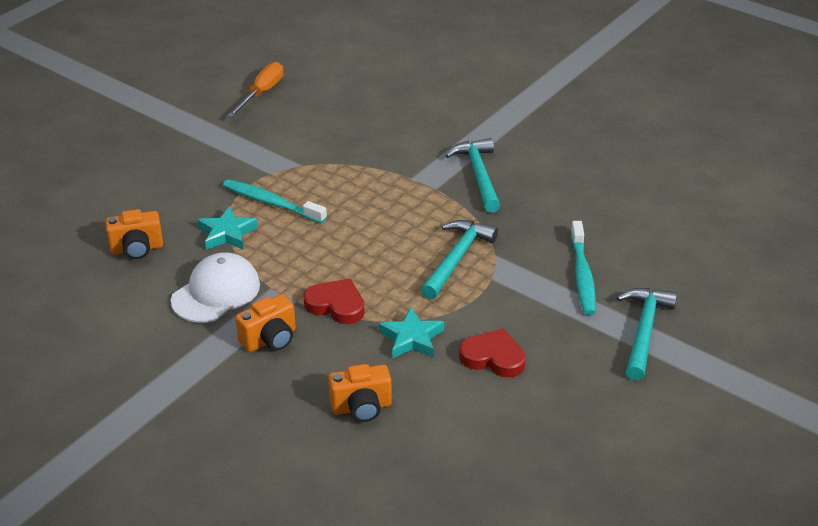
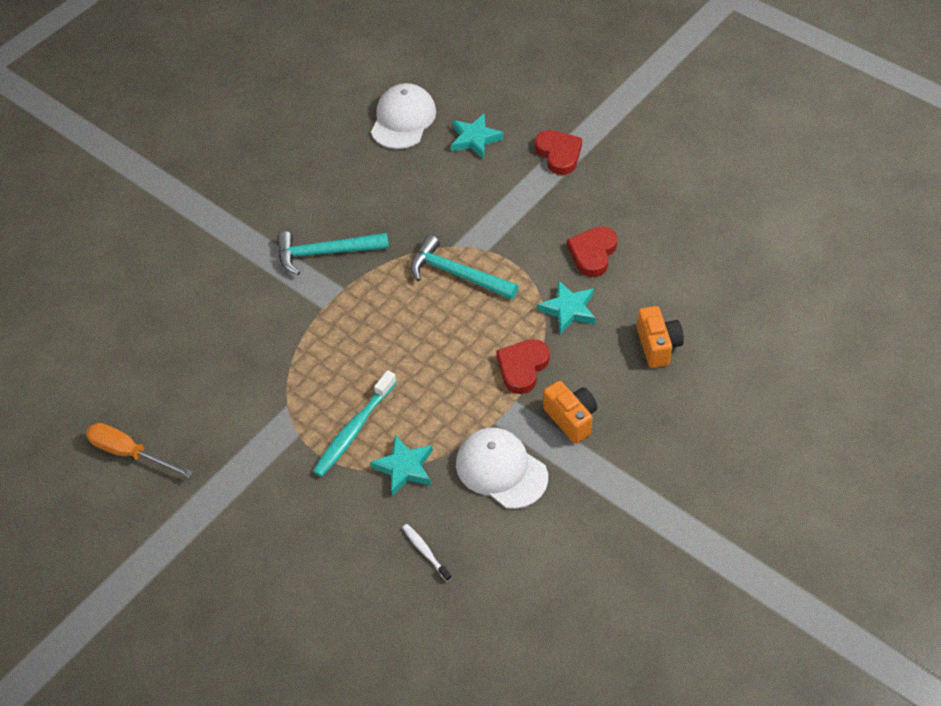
camera: 85 degrees left, 15 degrees up
orange camera [105,209,163,259] -> white toothbrush [402,524,452,582]
turquoise toothbrush [571,221,596,315] -> none
turquoise hammer [617,288,677,381] -> red heart [535,130,582,175]
none -> white cap [371,83,436,149]
none -> turquoise star [451,113,504,159]

